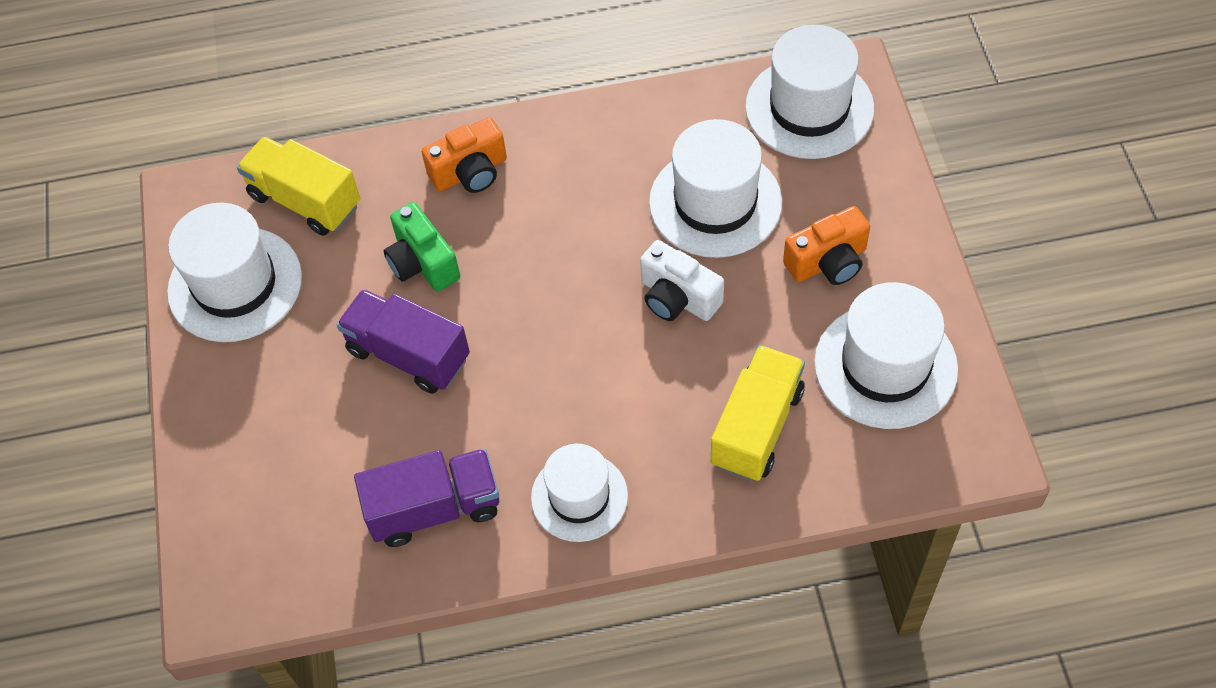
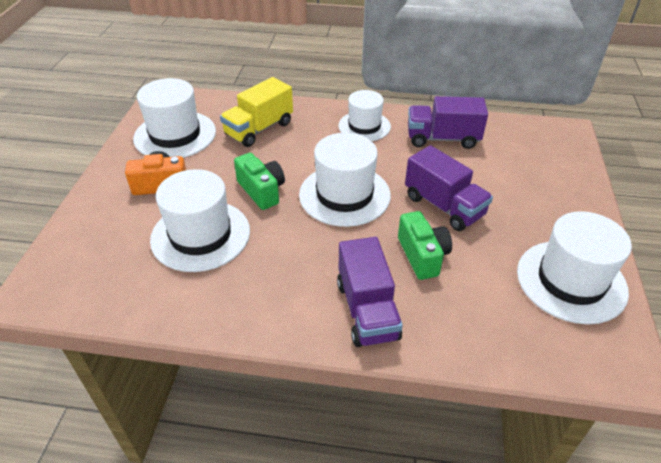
camera: 165 degrees left, 15 degrees down
yellow truck [237,136,360,236] -> none
orange camera [422,117,507,193] -> purple truck [337,237,403,347]
white camera [640,240,724,321] -> green camera [234,153,285,210]
white hat [745,25,874,159] -> white hat moved to [299,133,391,227]

